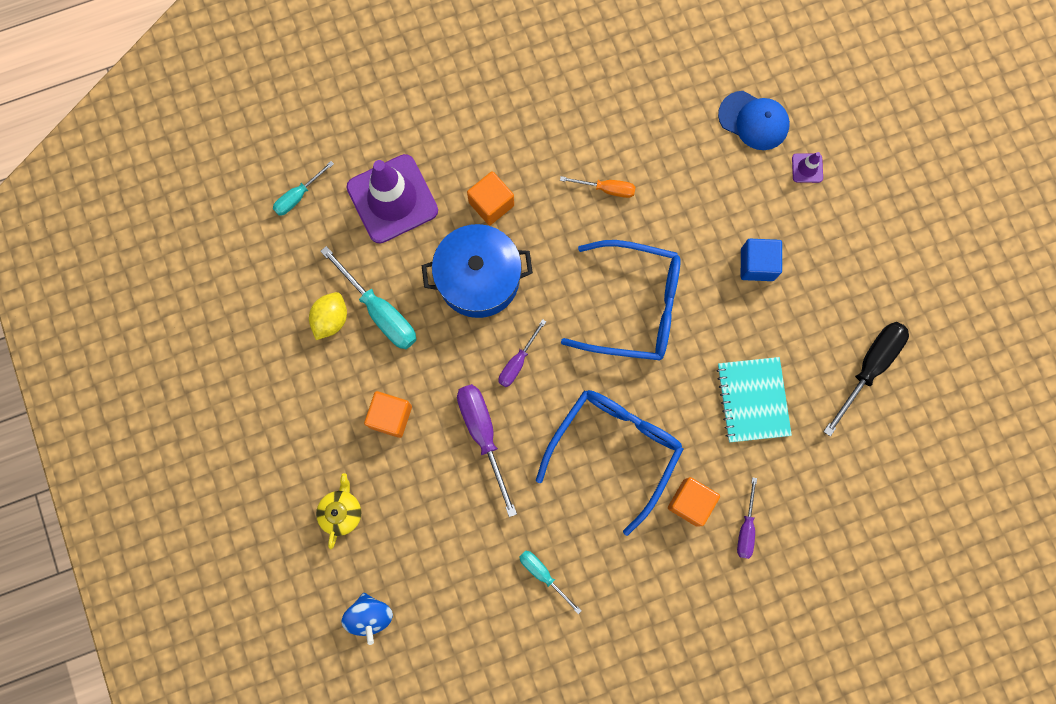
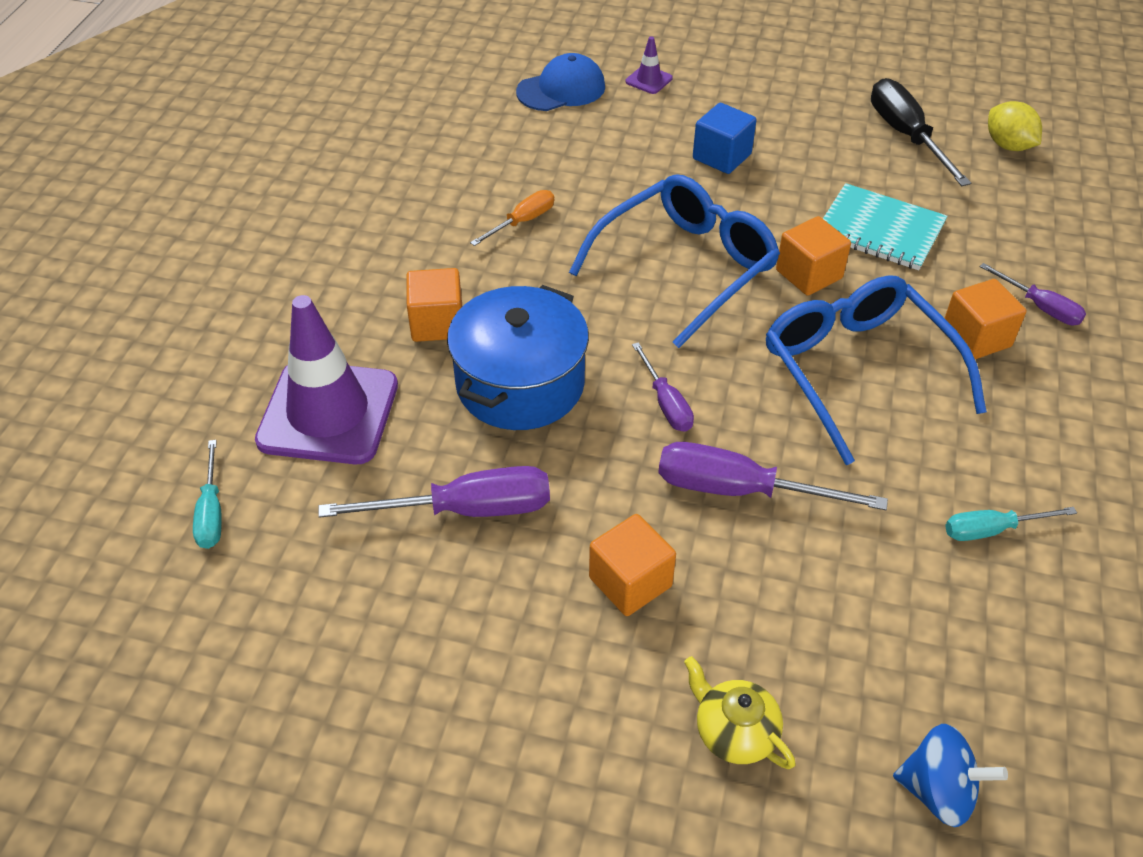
camera: 55 degrees left, 30 degrees down
yellow lemon [309,292,347,340] -> yellow lemon moved to [988,101,1042,151]
turquoise screwdriver [320,246,416,349] -> purple screwdriver [318,466,550,518]
none -> orange cube [776,216,851,296]

